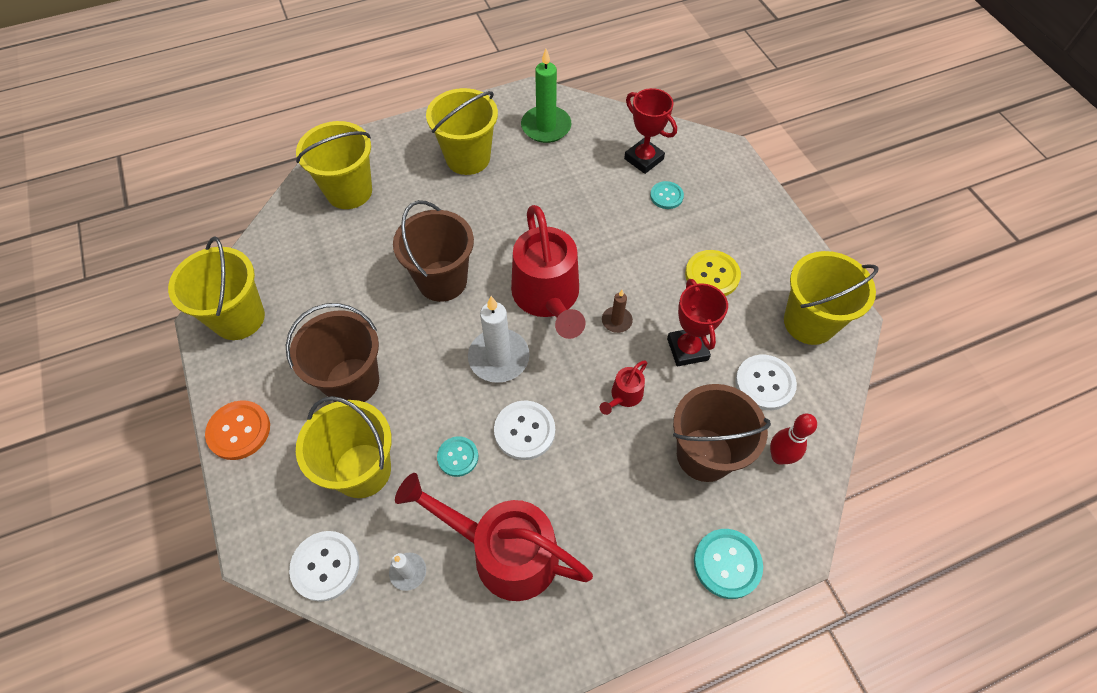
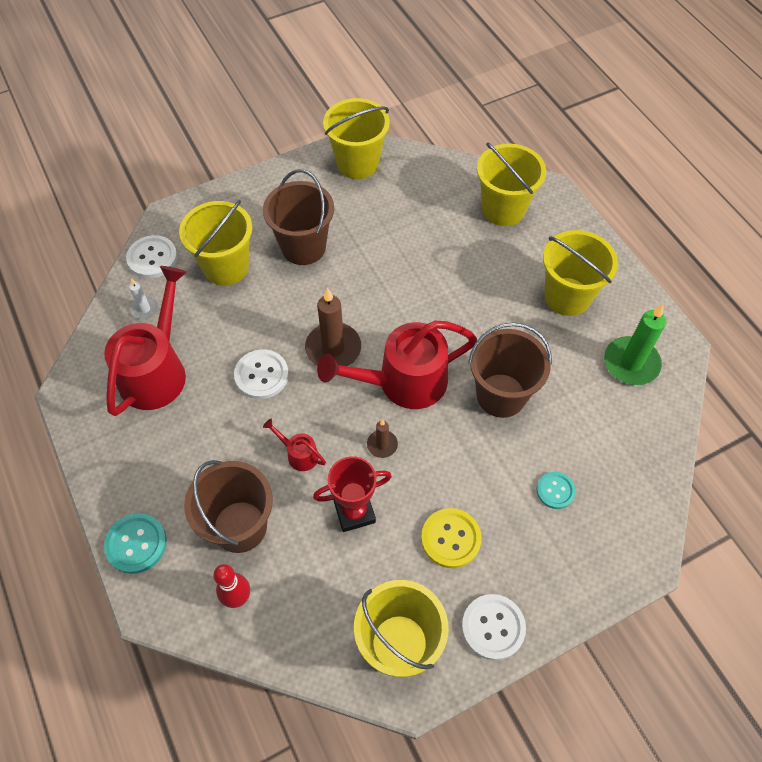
camera: 85 degrees right, 0 degrees up
orange button [205,400,270,460] -> none
brown bucket [393,200,474,302] -> brown bucket moved to [468,322,552,418]
turquoise button [437,436,478,477] -> none
white candle [468,296,530,383] -> brown candle [305,288,361,366]
red trophy [624,88,677,174] -> none
white button [735,355,797,410] -> white button moved to [462,594,526,660]

